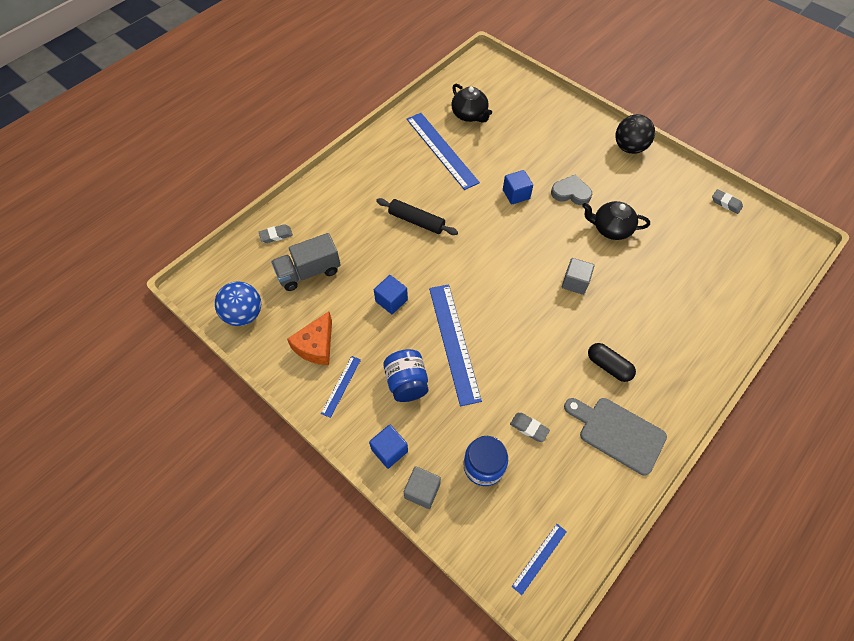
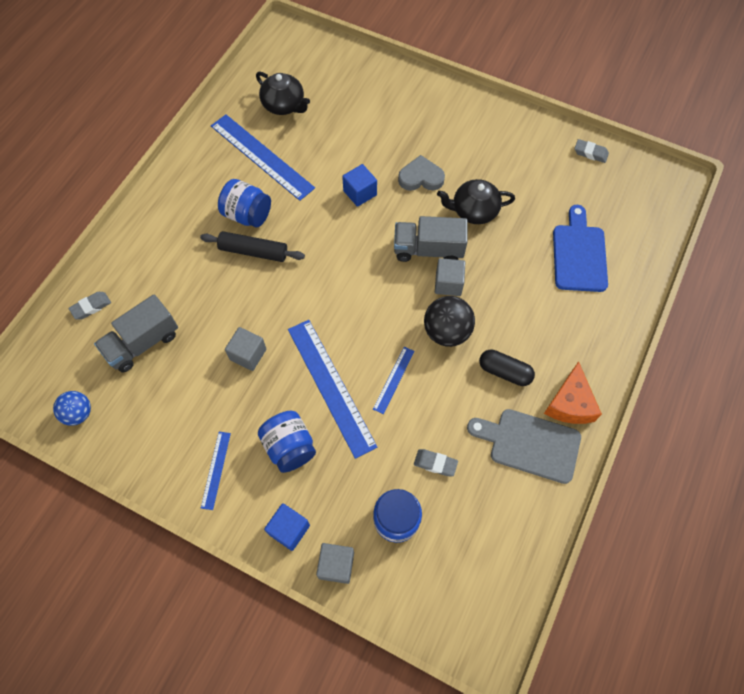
camera: 15 degrees left, 5 degrees up
blue ball [215,281,261,326] -> blue ball [53,391,91,426], size x0.65
orange cheese [287,311,332,365] -> orange cheese moved to [544,361,602,424]
blue cube [374,275,408,314] -> grey cube [225,327,266,371]
blue ruler [512,524,567,595] -> blue ruler moved to [373,347,415,414]
black ball [615,114,655,154] -> black ball moved to [424,296,475,347]
none -> blue jar [218,179,271,228]
none -> grey truck [394,216,468,262]
none -> blue cutting board [553,205,608,292]

